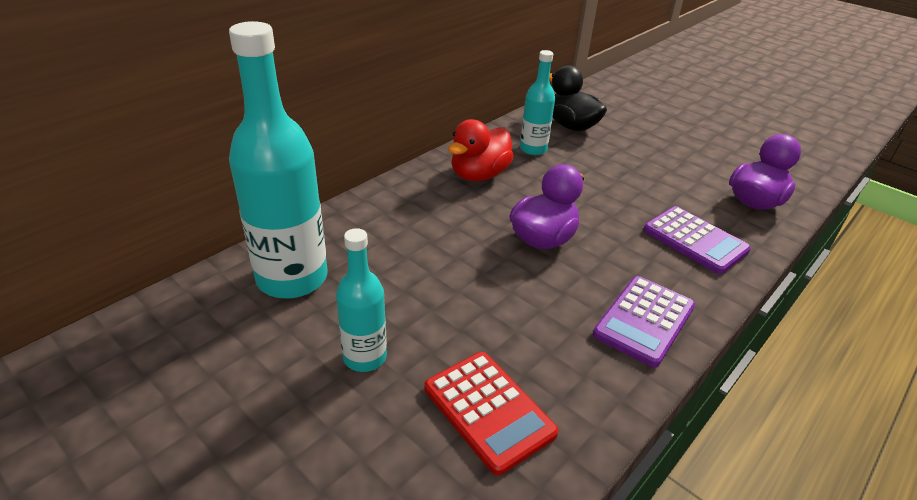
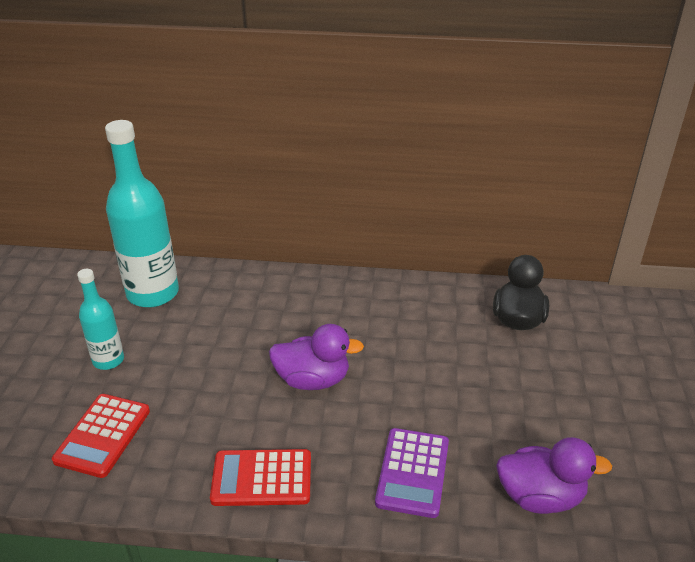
camera: 55 degrees right, 0 degrees up
red duck [448,119,514,181] -> none
turquoise bottle [520,50,555,155] -> none
purple calculator [593,276,695,367] -> red calculator [210,449,311,506]

